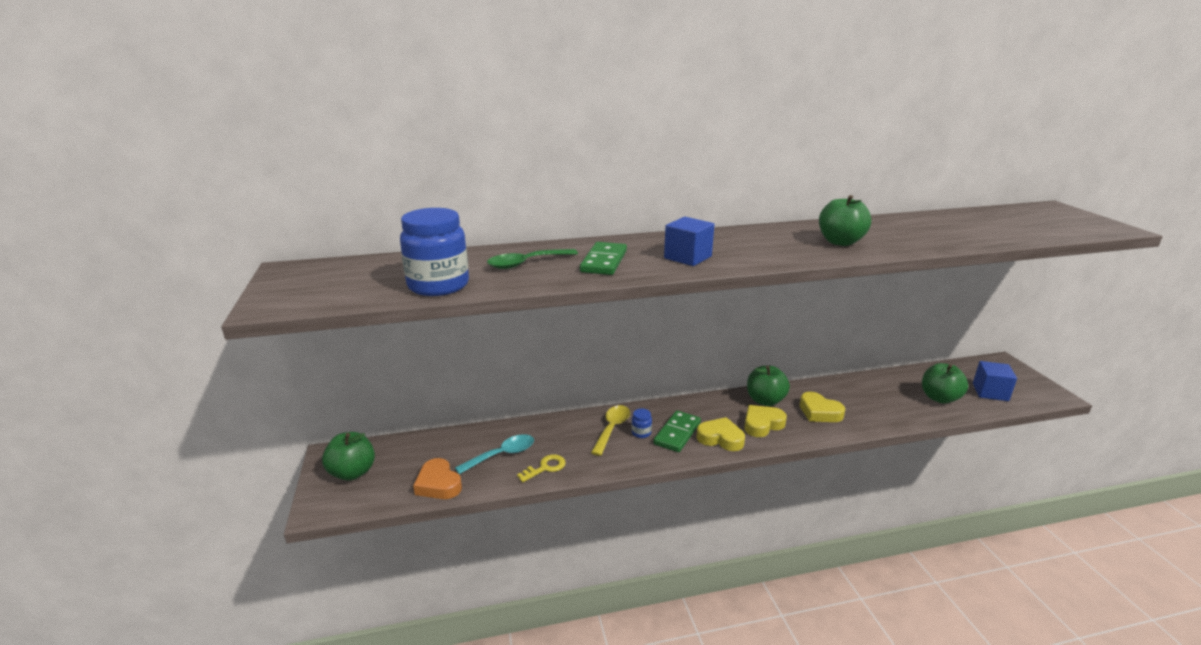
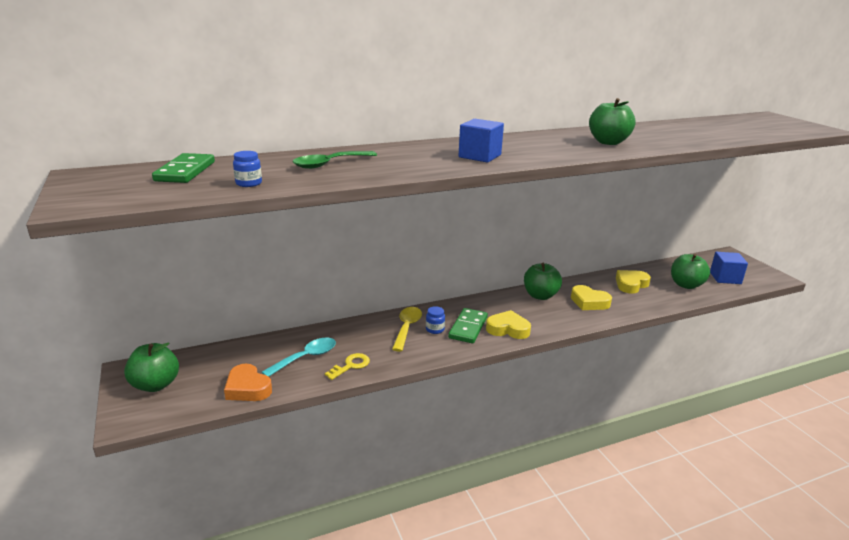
camera: 10 degrees left, 0 degrees up
blue jar [400,208,469,296] -> blue jar [233,151,262,187], size x0.43
green domino [580,242,627,275] -> green domino moved to [152,153,215,183]
yellow heart [744,405,787,437] -> yellow heart moved to [616,270,651,293]

